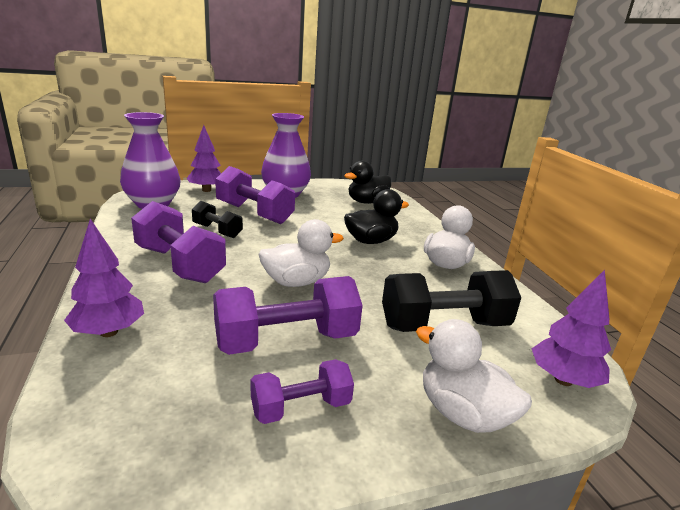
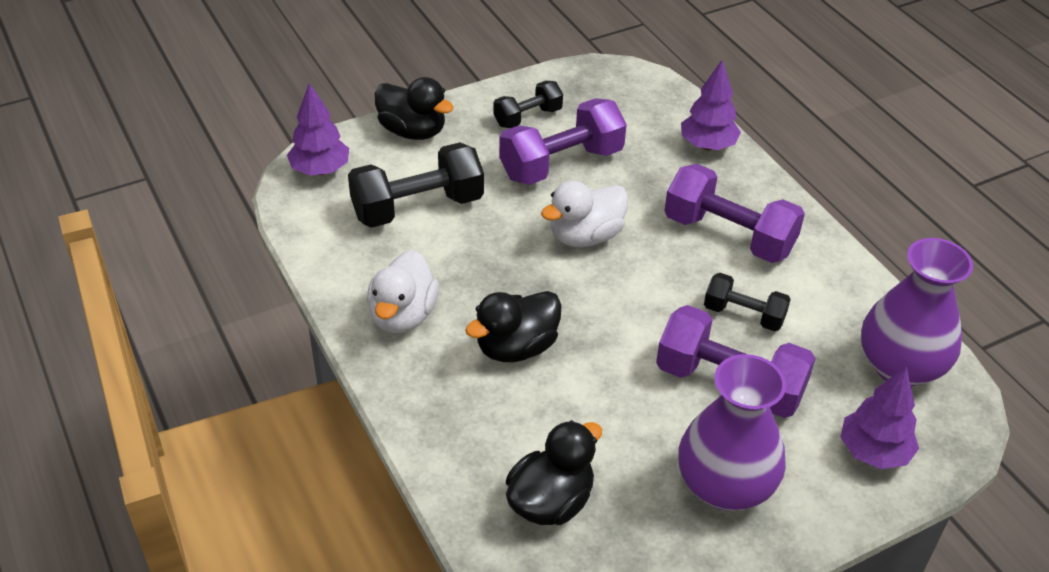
camera: 170 degrees right, 20 degrees up
purple dumbbell [251,359,354,424] -> black dumbbell [493,81,563,128]
white duck [416,319,532,433] -> black duck [374,77,454,140]

